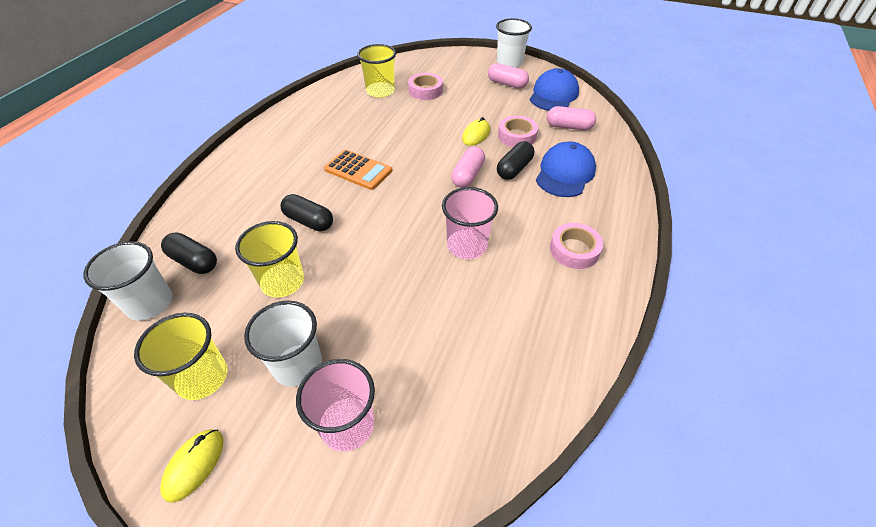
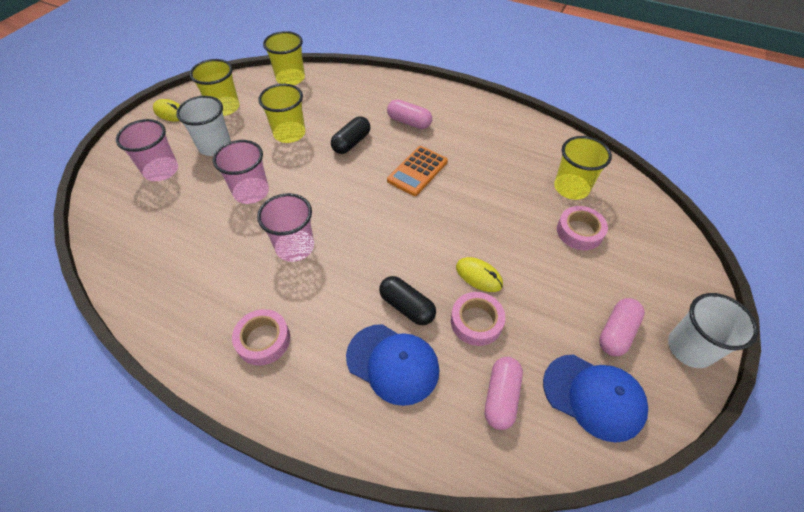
camera: 95 degrees right, 5 degrees up
white cup [83,241,172,320] -> yellow cup [263,31,305,85]
black capsule [161,232,217,274] -> none
pink capsule [451,147,485,188] -> pink capsule moved to [387,99,432,129]
none -> pink cup [213,140,269,204]

